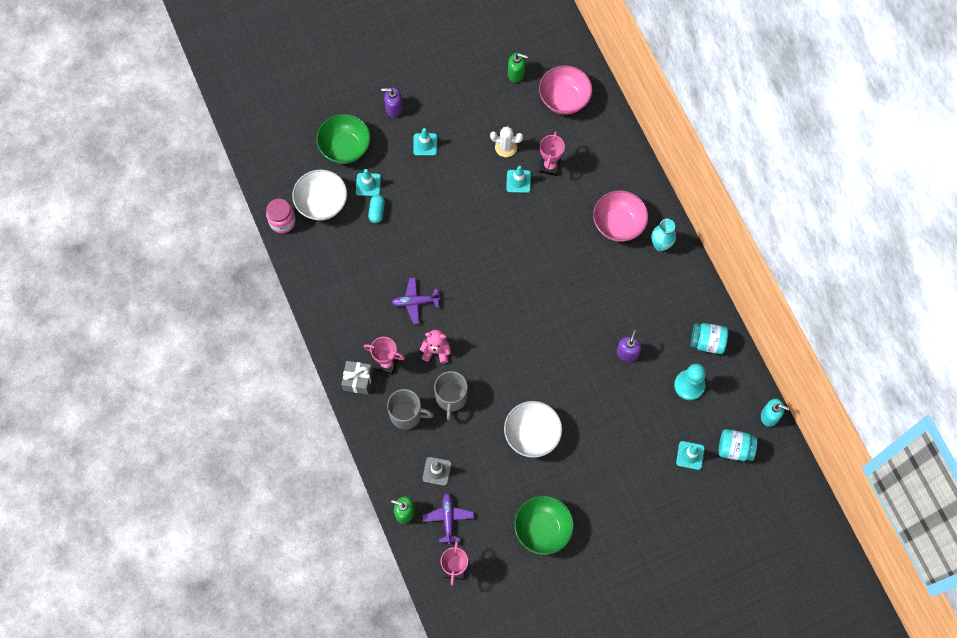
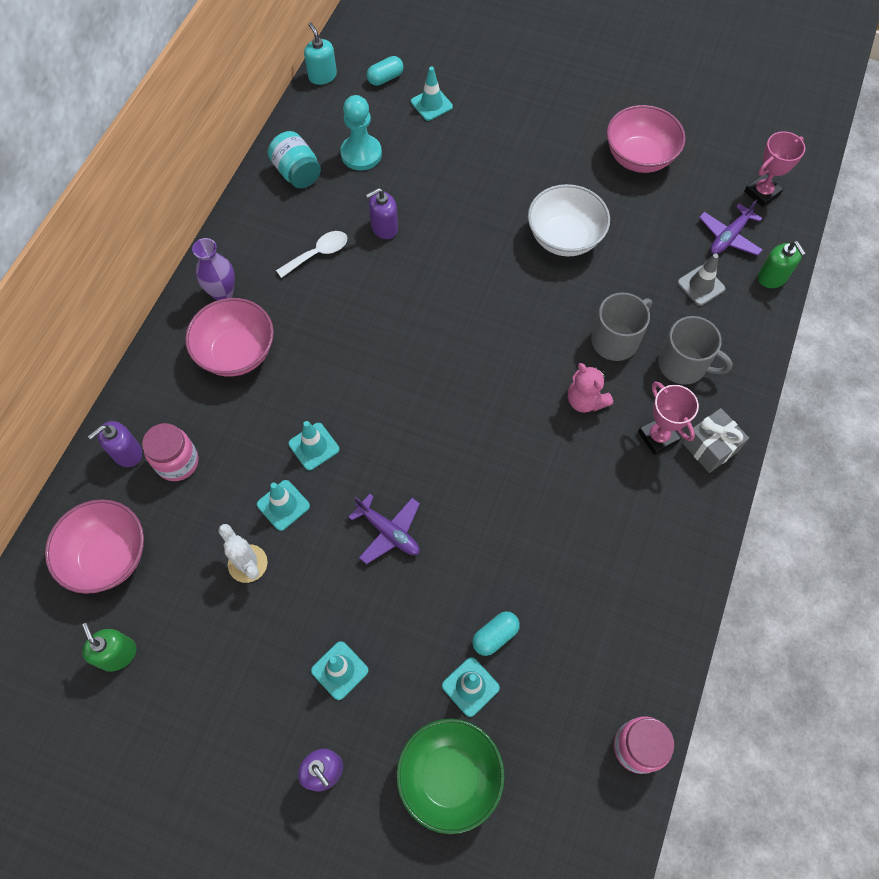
camera: 135 degrees left, 5 degrees down
white bowl [292,169,347,221] -> none
grey mug [387,389,434,429] -> grey mug turned 150 degrees clockwise [658,316,733,385]
purple plane [391,277,440,324] -> purple plane moved to [348,494,420,564]
green bowl [514,496,574,555] -> pink bowl [607,105,686,173]
pink trophy [539,131,565,176] -> none
turquoise vase [651,219,676,251] -> purple vase [192,238,235,301]
turquoise jar [719,429,758,461] -> turquoise capsule [367,56,404,86]
none -> purple soap dispenser [88,421,142,467]
none -> pink jar [142,423,199,481]
none -> white spoon [276,231,347,278]
none -> turquoise traffic cone [289,421,339,470]

